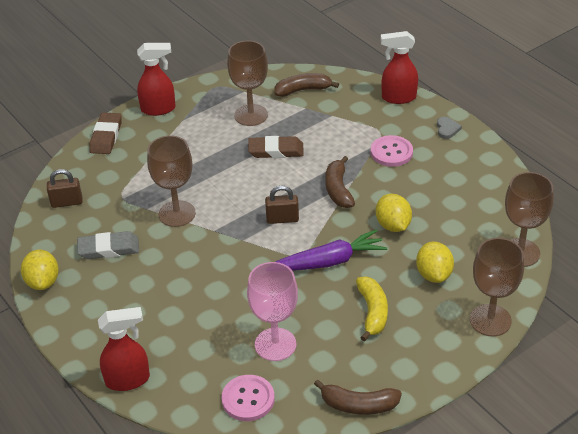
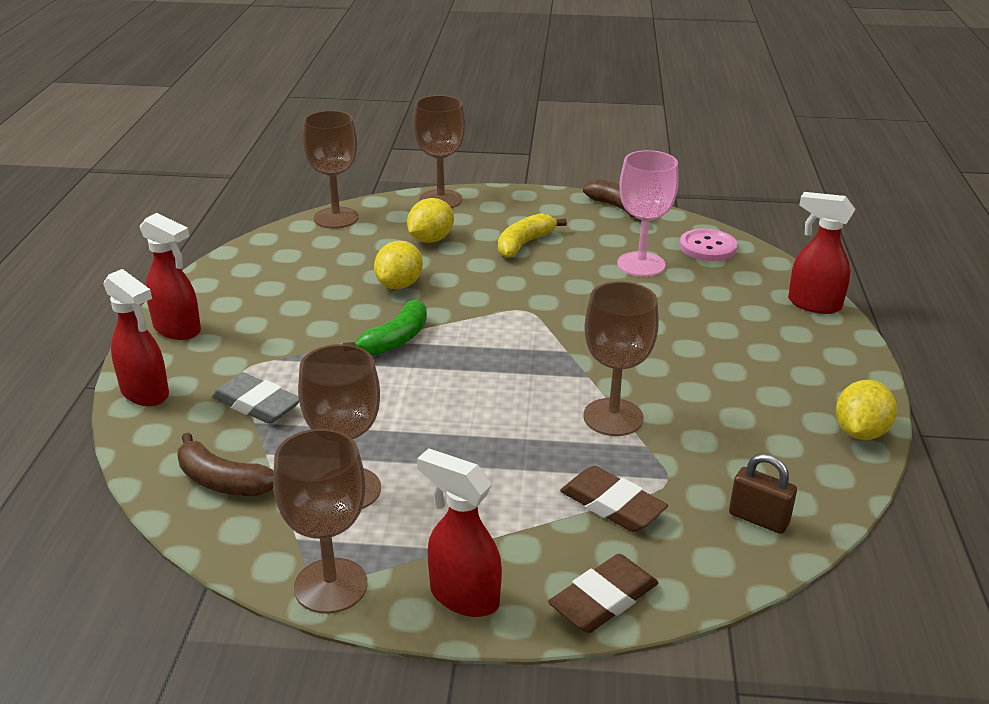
camera: 140 degrees left, 10 degrees down
grey eraser [77,231,139,259] -> grey eraser moved to [212,373,299,424]
brown eraser [248,136,304,158] -> brown eraser moved to [560,466,668,532]
brown padlock [265,186,299,224] -> none
purple carrot [276,229,387,271] -> none
brown banana [325,156,355,208] -> green banana [343,300,427,356]
pink button [371,135,413,167] -> none
grey heart [437,117,462,139] -> red spray bottle [140,213,201,340]
none -> brown goblet [273,429,368,614]

